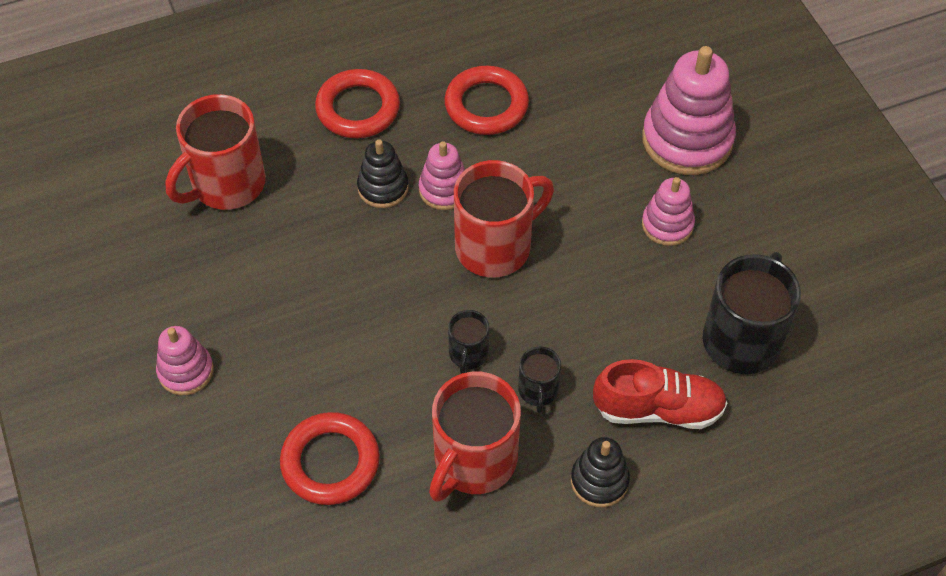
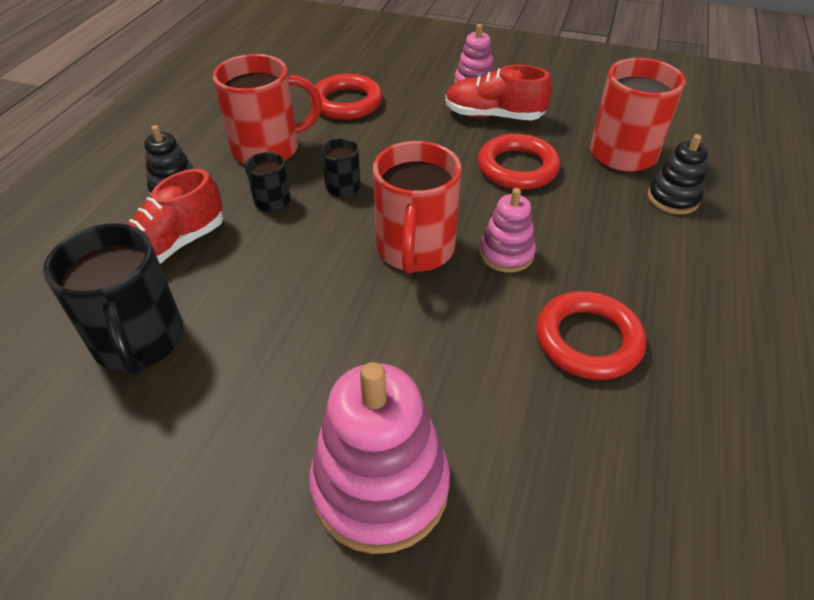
camera: 130 degrees right, 10 degrees down
red ring [315,69,400,138] -> red ring moved to [478,134,560,190]
black stacking toy [357,139,409,208] -> black stacking toy moved to [648,134,708,214]
red mug [429,372,521,502] -> red mug turned 90 degrees clockwise [213,54,322,164]
pink stacking toy [642,177,695,246] -> none
none -> red shoe [445,65,552,121]

